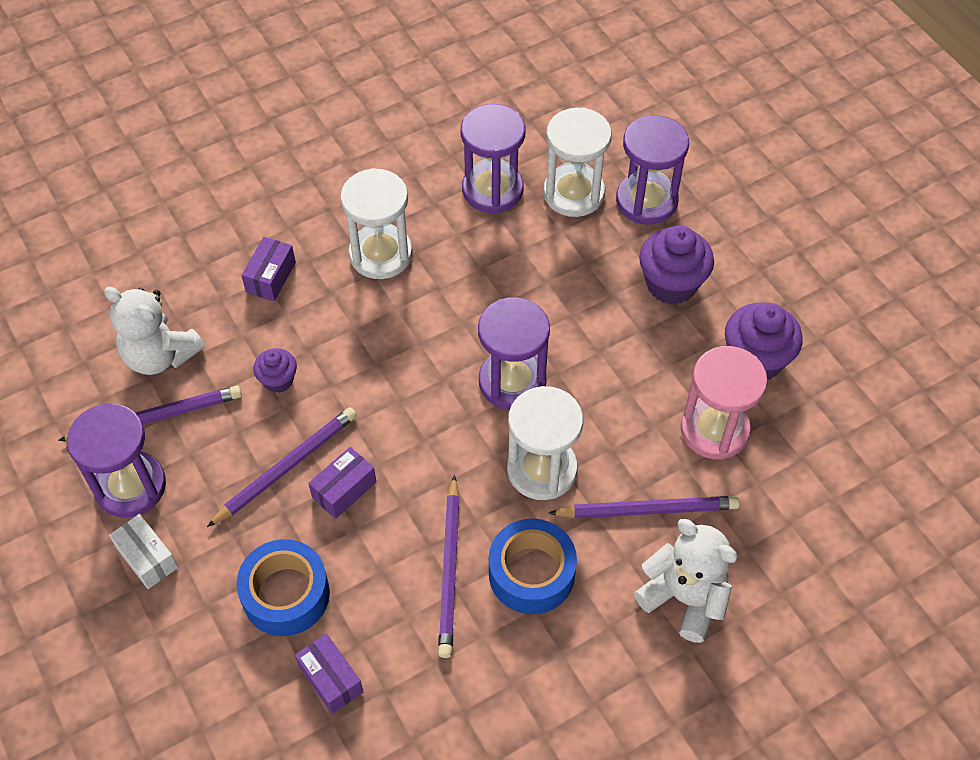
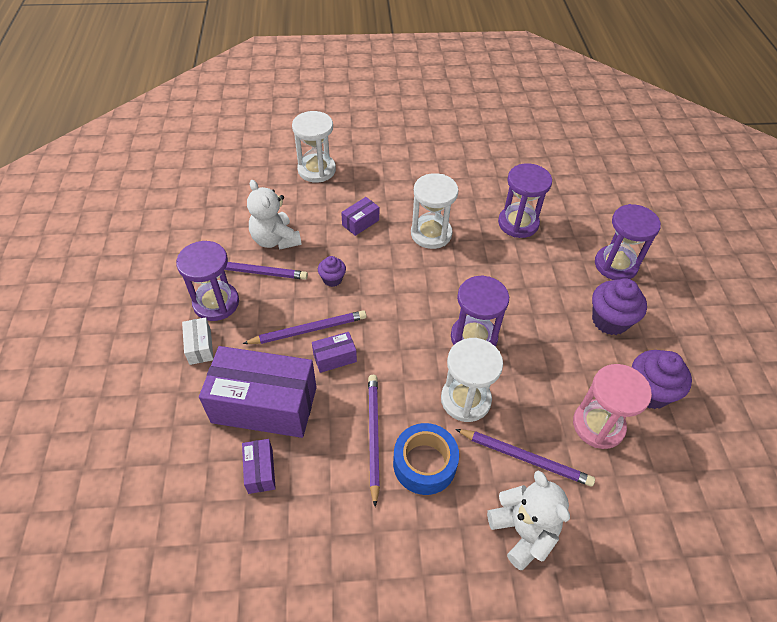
camera: 25 degrees right, 5 degrees down
blue tape [236,539,330,636] -> purple box [199,346,317,438]
purple pencil [438,475,460,658] -> purple pencil turned 150 degrees clockwise [368,375,380,507]
white hourglass [543,107,612,217] -> white hourglass moved to [292,111,336,183]

